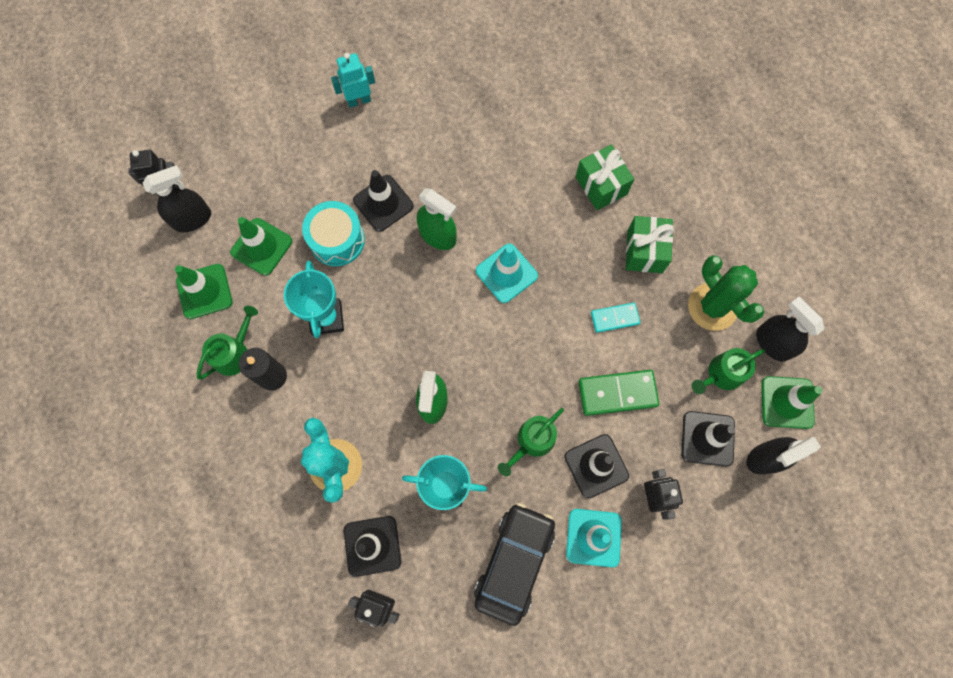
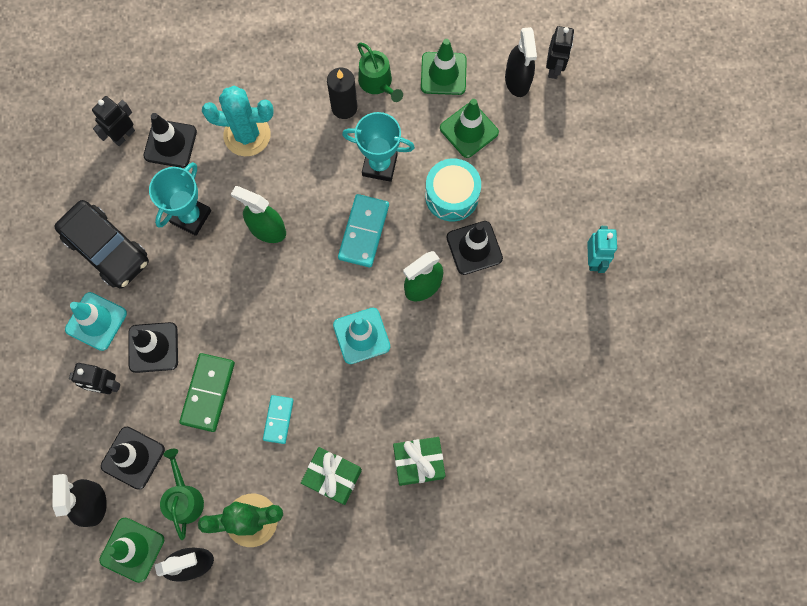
camera: 110 degrees right, 0 degrees up
green watering can [498,408,564,476] -> none
none -> turquoise domino [338,194,389,267]

